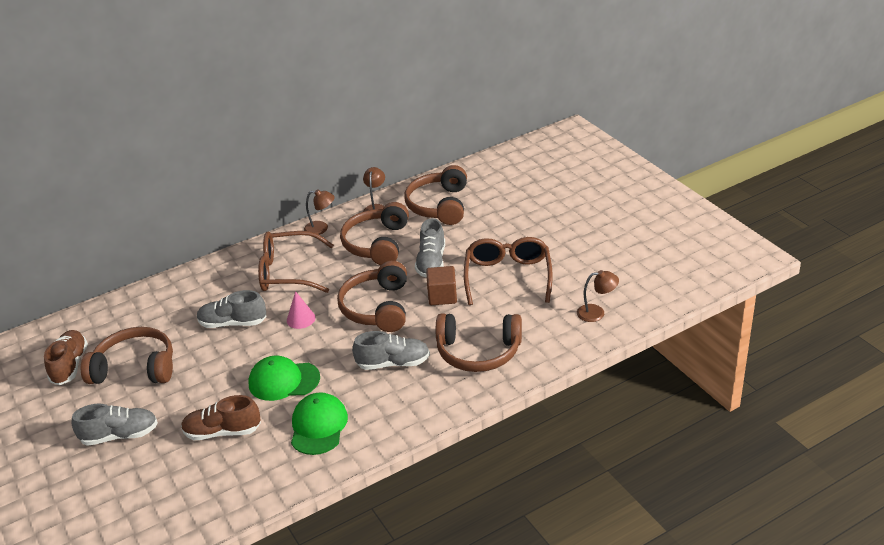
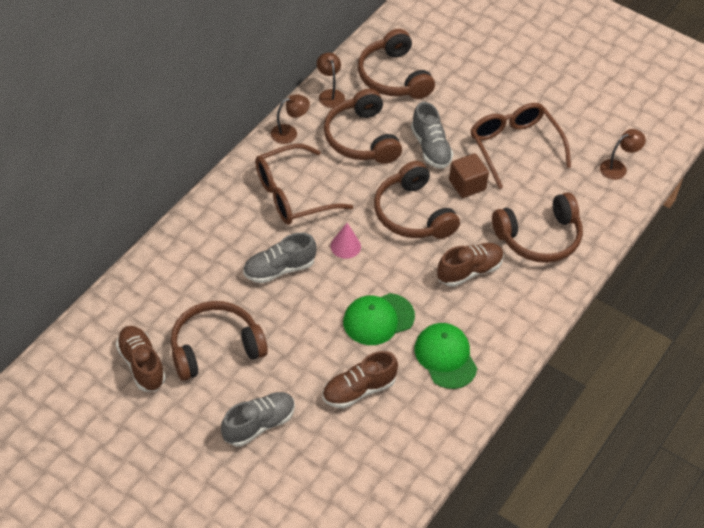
camera: 30 degrees left, 15 degrees up
grey shoe [352,331,430,370] -> brown shoe [437,243,504,287]

